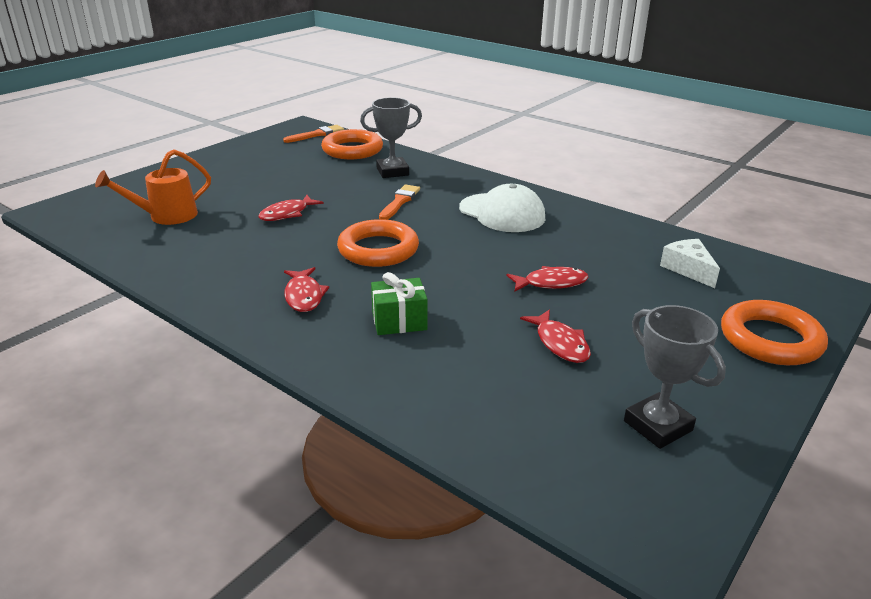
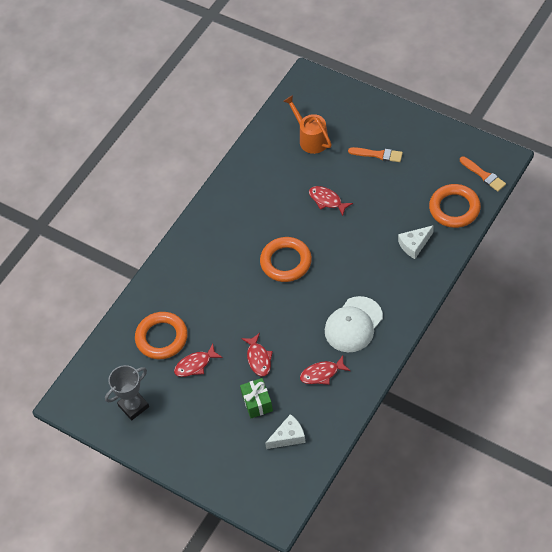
camera: 90 degrees right, 25 degrees up
red fish [284,267,329,312] -> red fish moved to [300,355,350,385]
grey trophy [360,98,422,178] -> white cheese [398,225,434,259]
green gift [371,272,427,335] -> green gift moved to [240,378,273,418]
orange brush [379,185,420,220] -> orange brush moved to [348,147,403,162]
orange ring [721,300,828,365] -> orange ring moved to [135,312,188,359]

